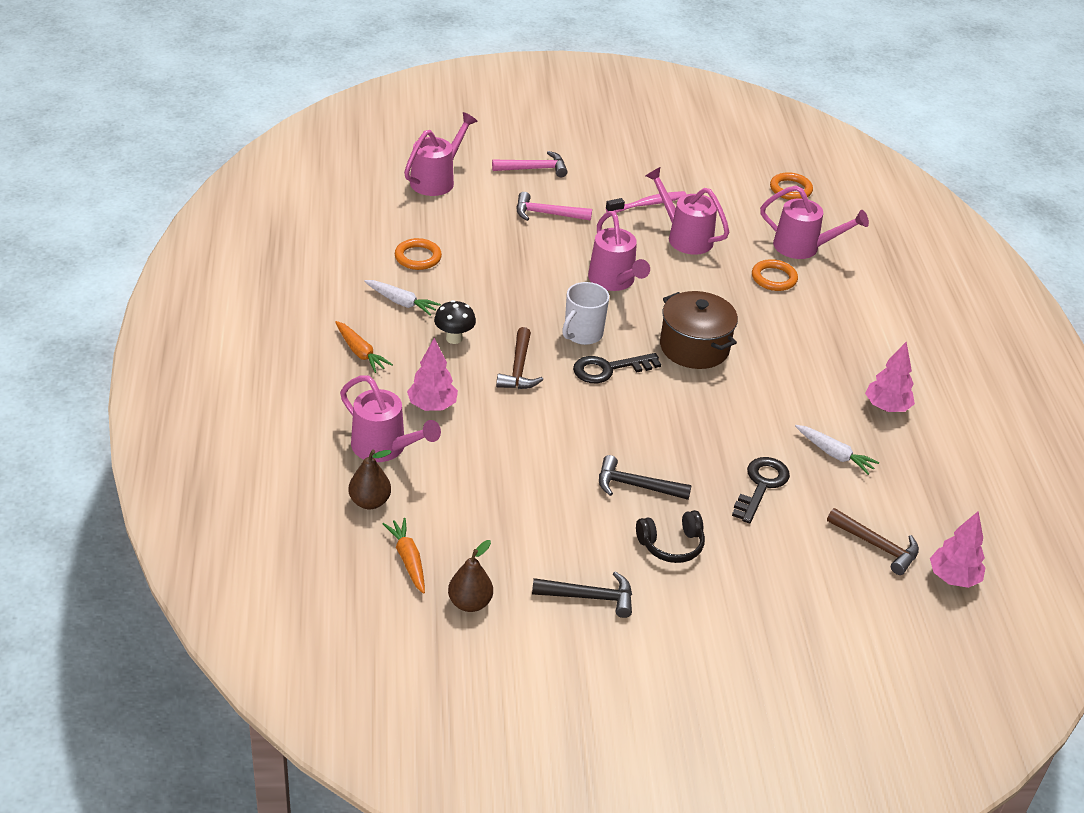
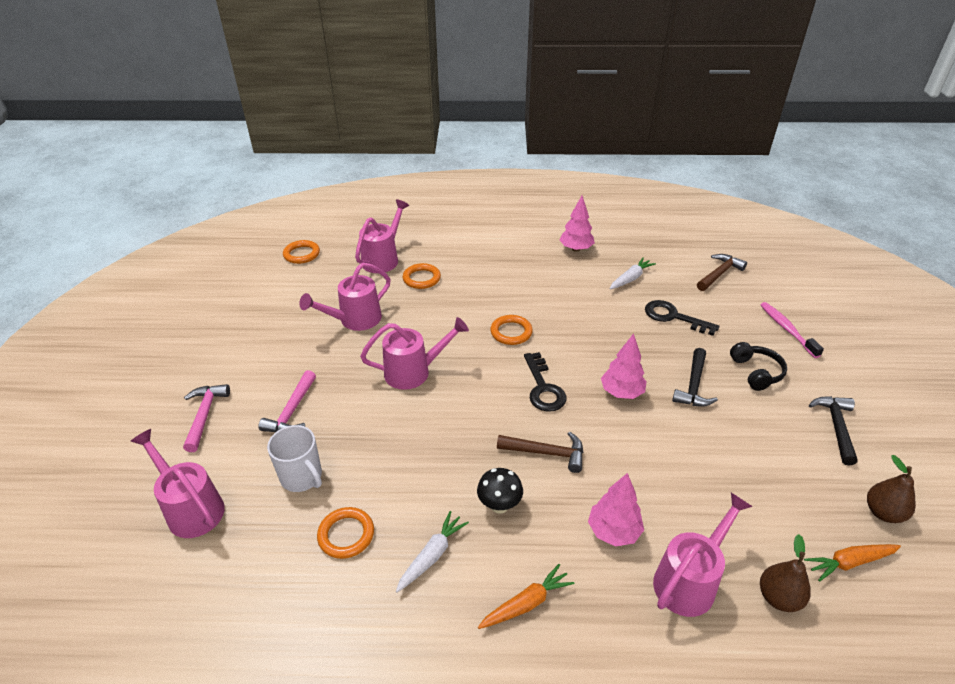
camera: 80 degrees left, 0 degrees up
white mug [562,282,609,345] -> white mug moved to [267,425,322,492]
pink toothbrush [606,191,687,213] -> pink toothbrush moved to [761,302,824,358]
brown pot [660,291,738,369] -> orange ring [490,315,533,345]
pink tree [930,511,985,588] -> pink tree moved to [601,333,647,399]

